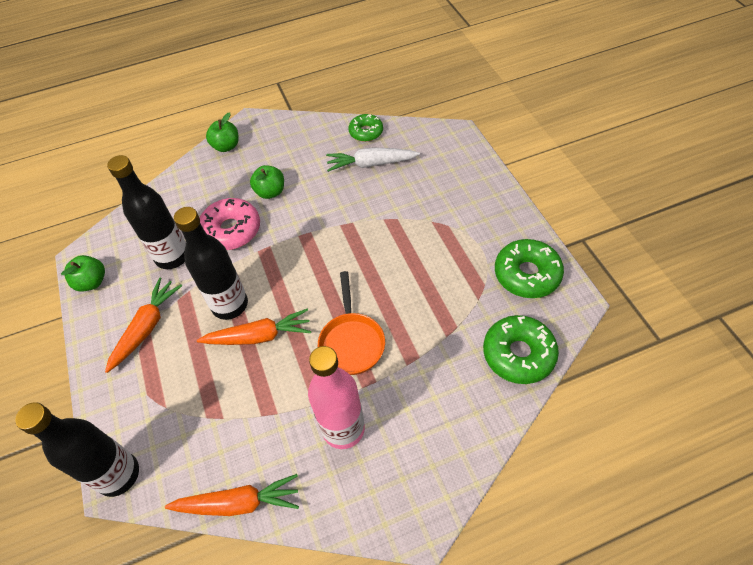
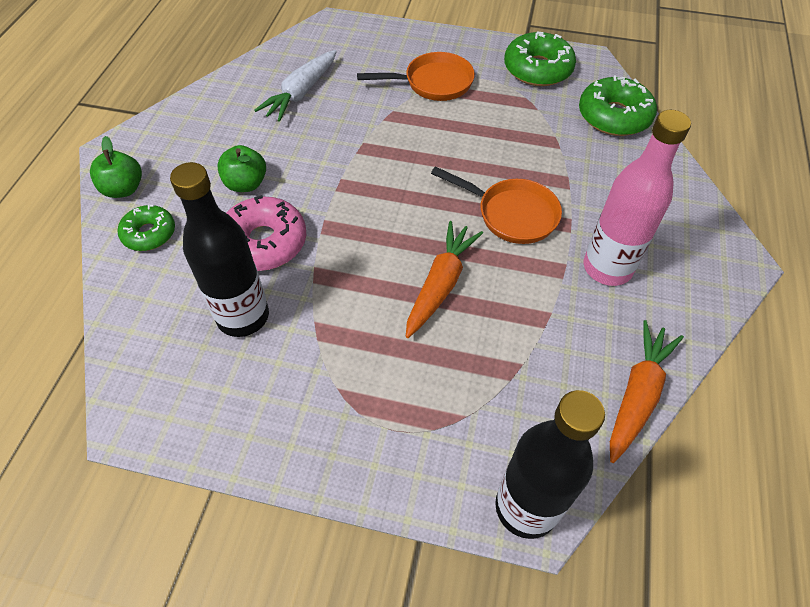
camera: 60 degrees left, 0 degrees up
green apple [61,255,105,292] -> none
orange carrot [105,277,182,373] -> none
black bottle [174,207,248,320] -> none
green donut [349,114,383,142] -> green donut moved to [118,205,175,251]
none -> orange pan [357,52,475,101]

